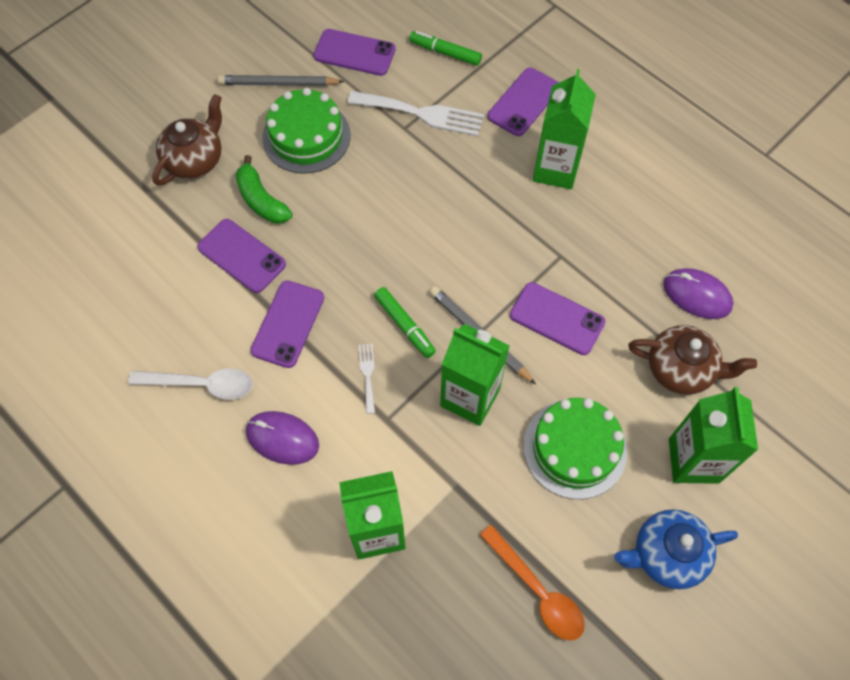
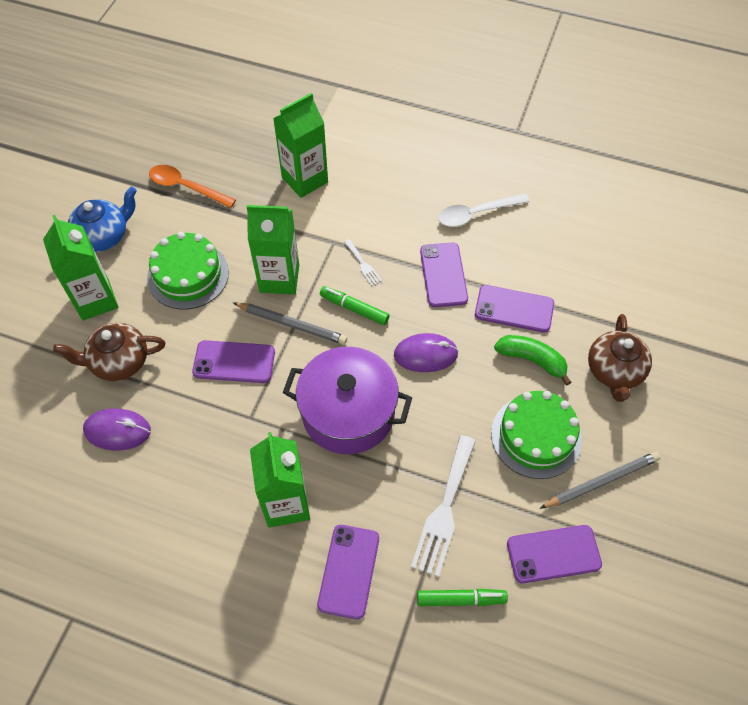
camera: 155 degrees right, 5 degrees down
purple mouse [246,411,319,465] -> purple mouse moved to [394,333,459,372]
white fork [348,91,484,136] -> white fork turned 60 degrees counterclockwise [411,435,476,577]
none -> purple pot [283,347,412,454]

